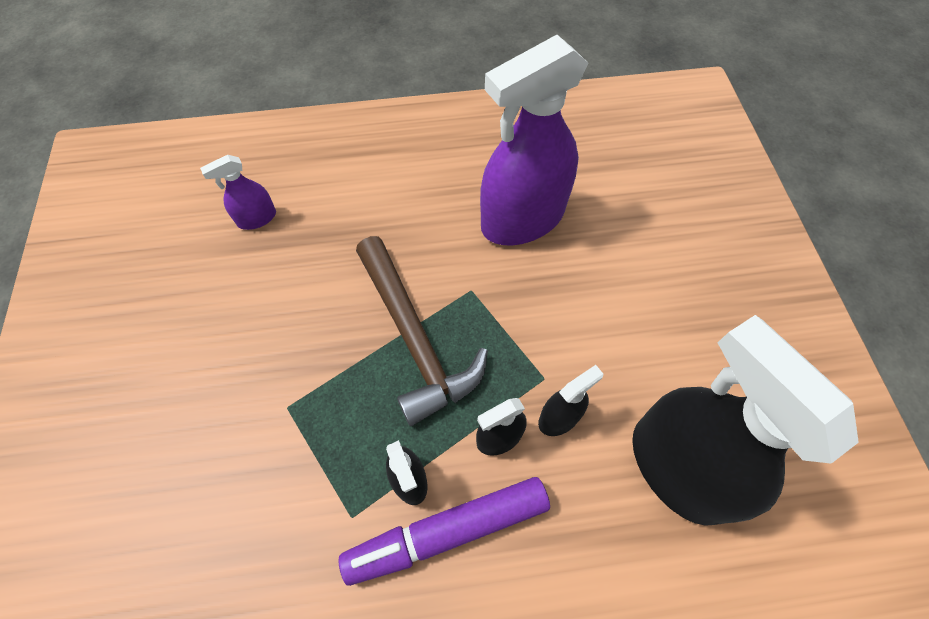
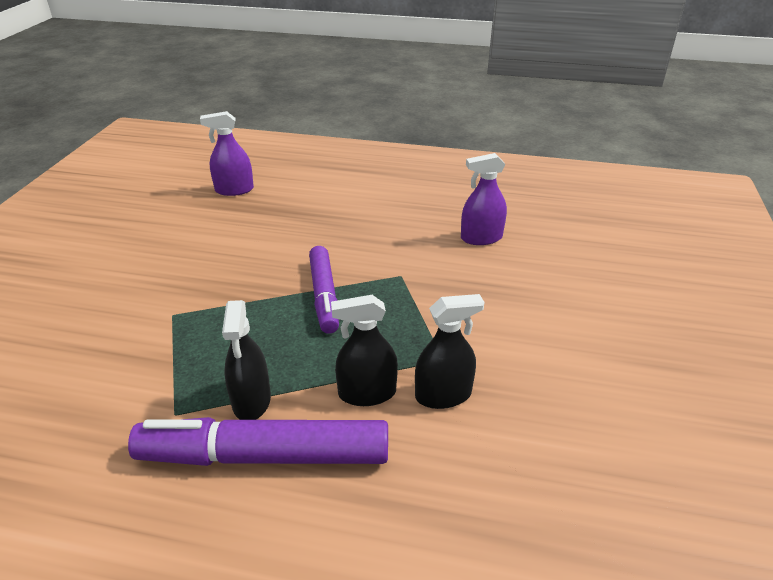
camera: 20 degrees right, 25 degrees down
brown hammer [356,236,488,426] -> purple marker [309,246,339,334]
purple spray bottle [480,35,588,245] -> purple spray bottle [461,153,507,245], size x0.44
black spray bottle [632,315,859,526] -> none

